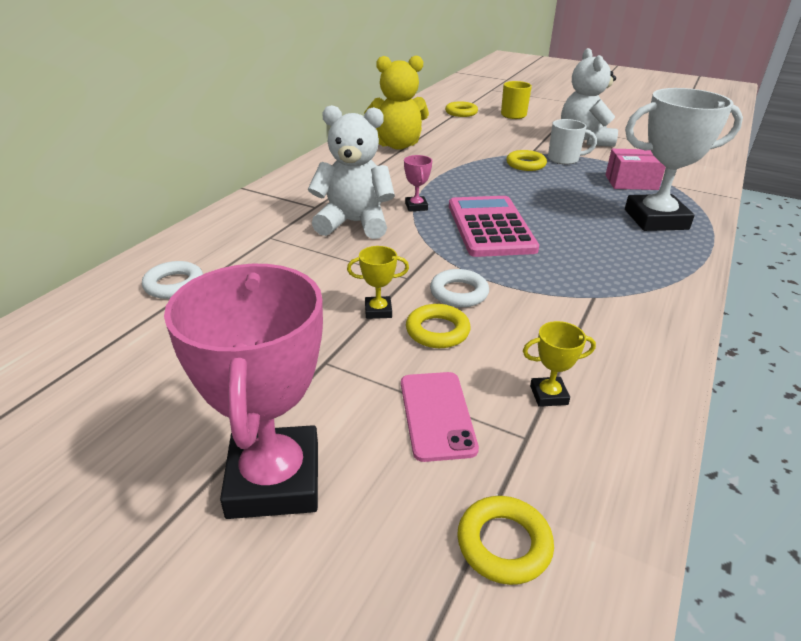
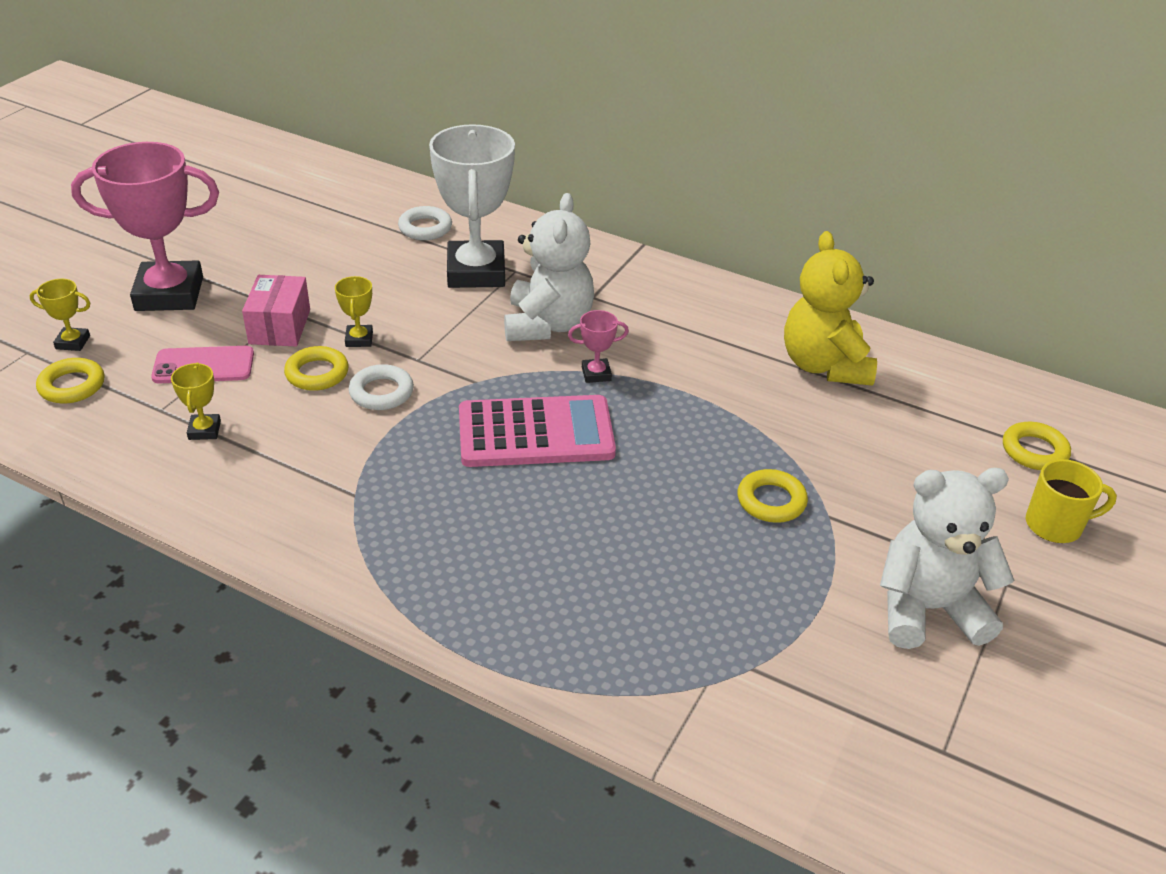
camera: 90 degrees right, 5 degrees up
white mug [548,119,597,165] -> none
pink box [605,149,666,190] -> pink box moved to [242,275,310,347]
white trophy [625,88,743,231] -> white trophy moved to [429,124,515,288]
none -> yellow trophy [29,279,90,351]

